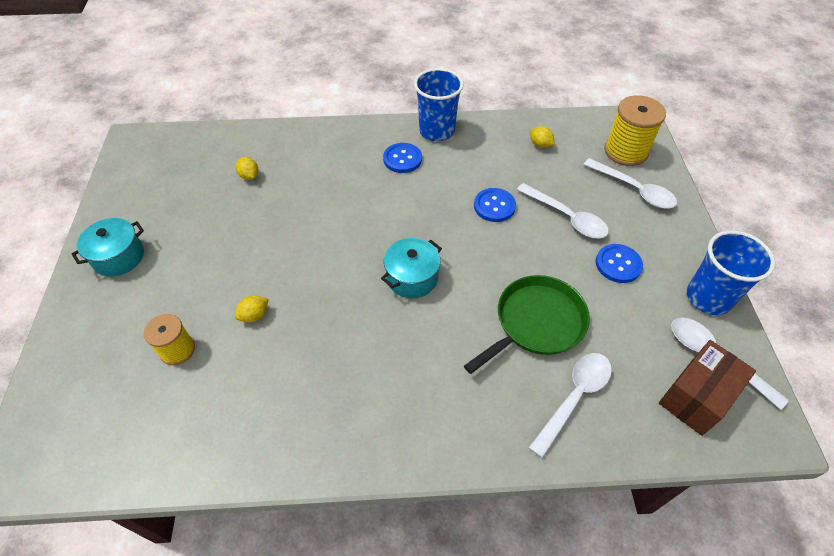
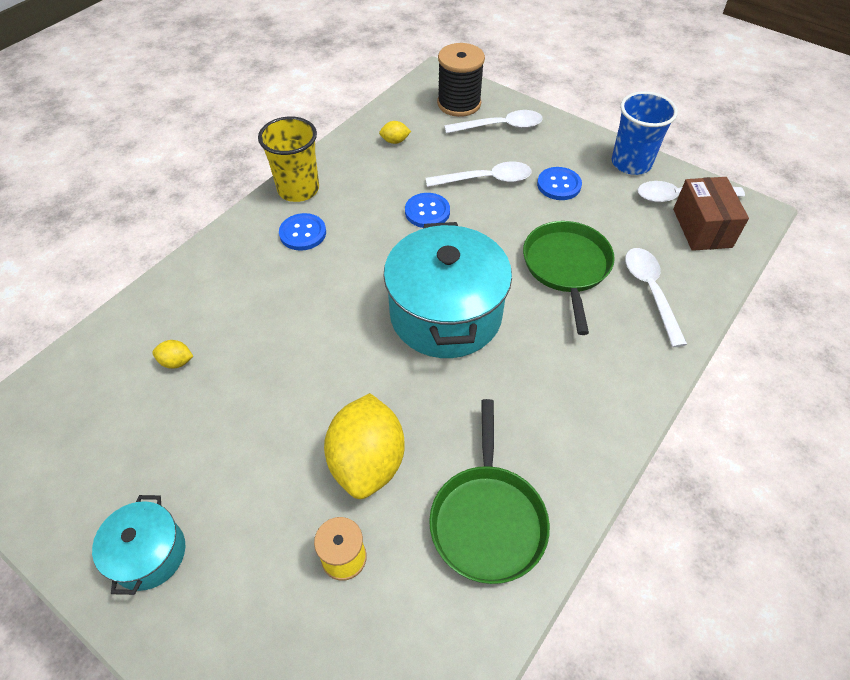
camera: 50 degrees left, 0 degrees up
yellow lemon [235,295,269,322] -> yellow lemon [324,393,405,499], size x2.43
turquoise pot [381,238,442,298] -> turquoise pot [383,222,512,358], size x1.95
blue cup [414,68,464,141] -> yellow cup [258,116,319,202]
yellow spool [604,95,666,166] -> black spool [437,43,485,117]
none -> green pan [429,399,550,584]

